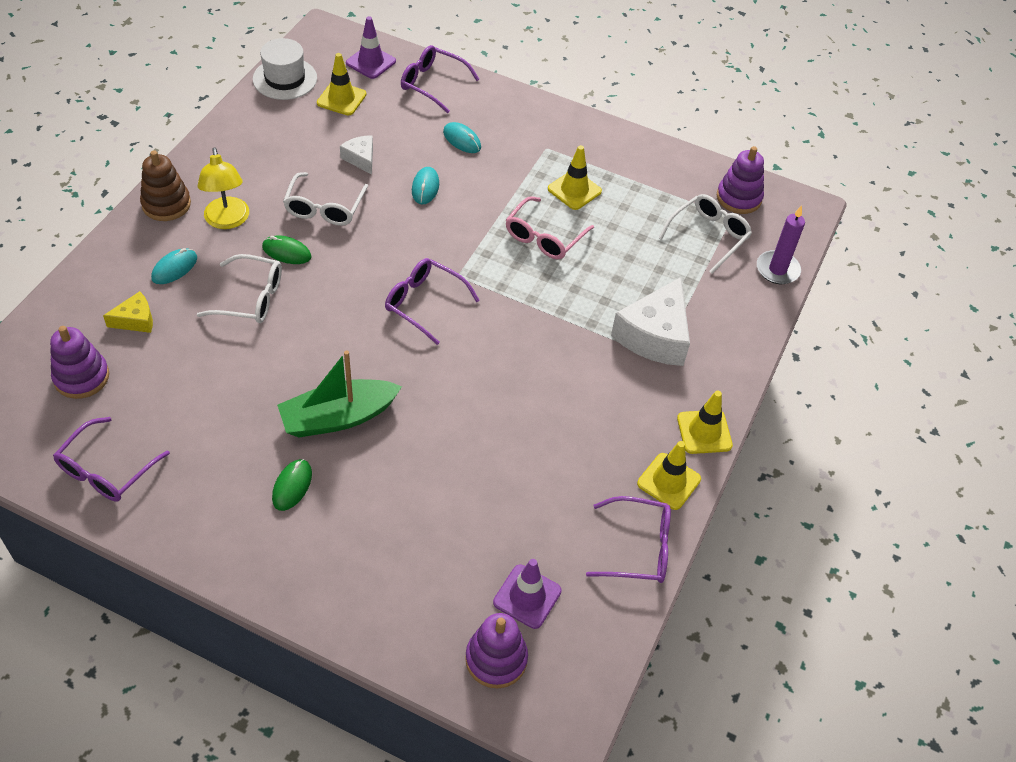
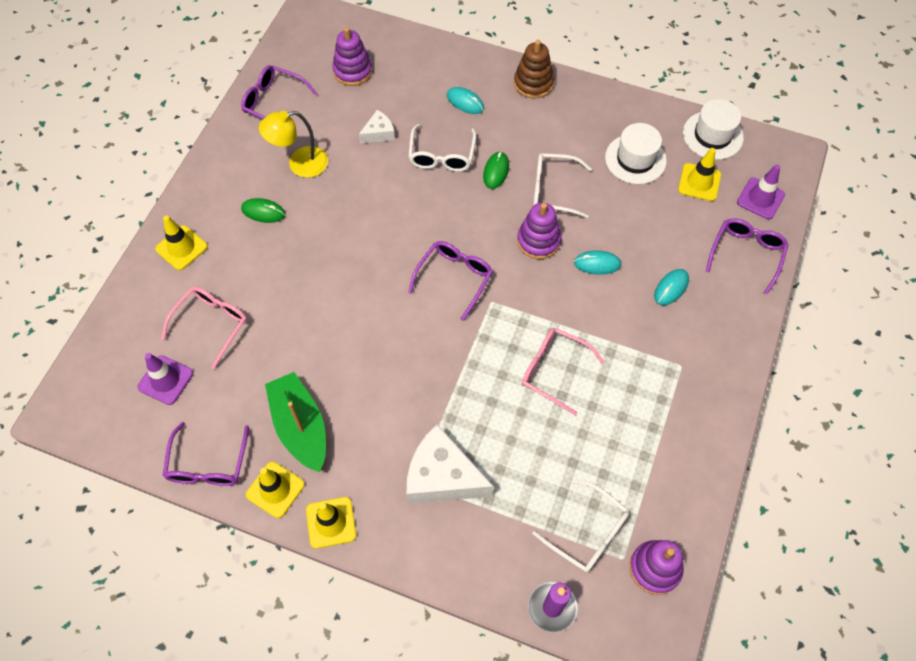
camera: 90 degrees right, 10 degrees up
yellow cheese [103,291,153,333] -> none
yellow lamp [198,147,249,229] -> yellow lamp moved to [259,111,328,178]
green boat [277,350,402,437] -> green boat moved to [265,372,326,472]
white cheese [340,135,373,175] -> white cheese moved to [359,110,395,143]
purple stacking toy [465,613,528,688] -> purple stacking toy moved to [517,203,561,259]
yellow traffic cone [548,145,602,210] -> yellow traffic cone moved to [155,215,208,270]
none -> pink glasses [161,286,247,369]
none -> white hat [605,123,667,184]

